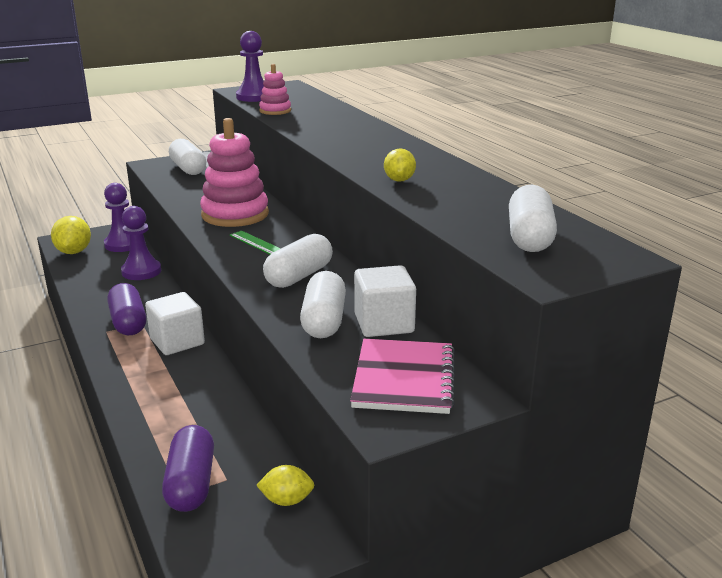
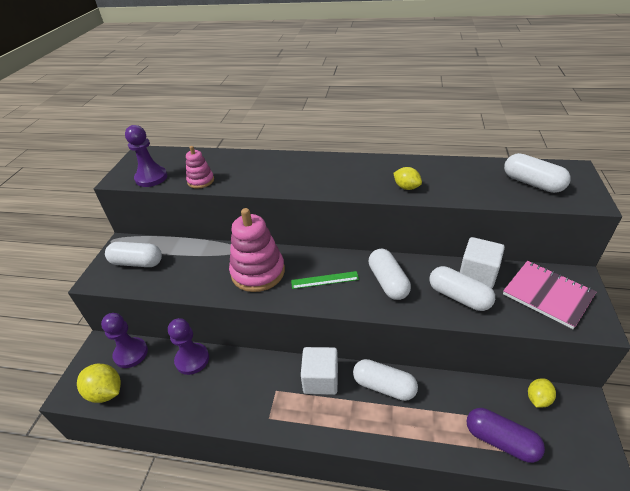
camera: 50 degrees left, 15 degrees up
purple capsule [107,283,146,335] -> none
none -> white capsule [353,359,418,401]

